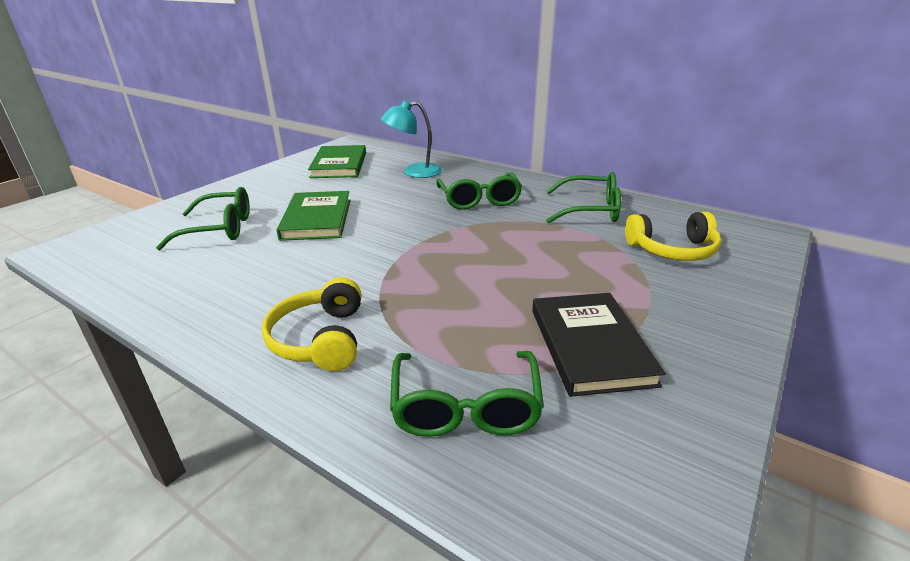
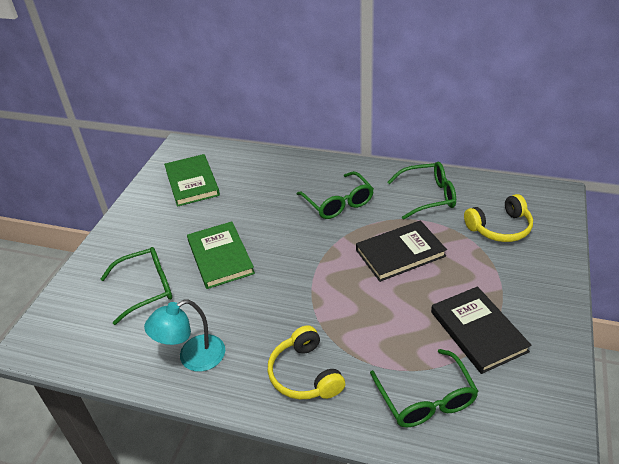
camera: 15 degrees left, 10 degrees up
turquoise lamp [381,100,442,178] -> turquoise lamp moved to [144,299,225,372]
none -> black book [356,220,447,282]

